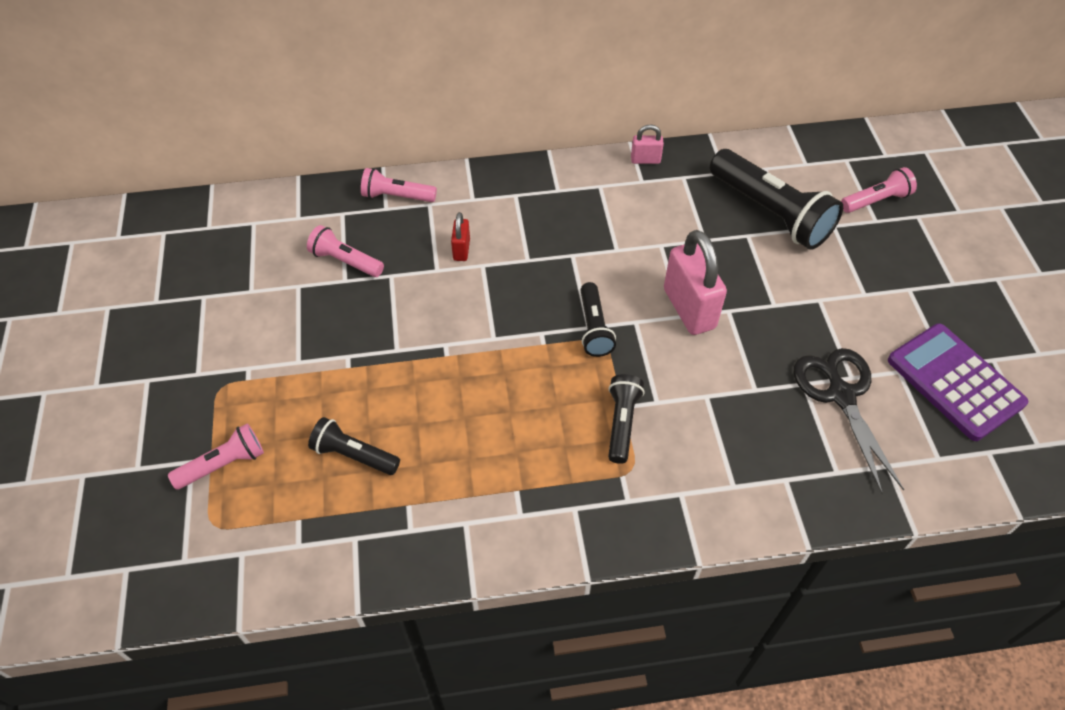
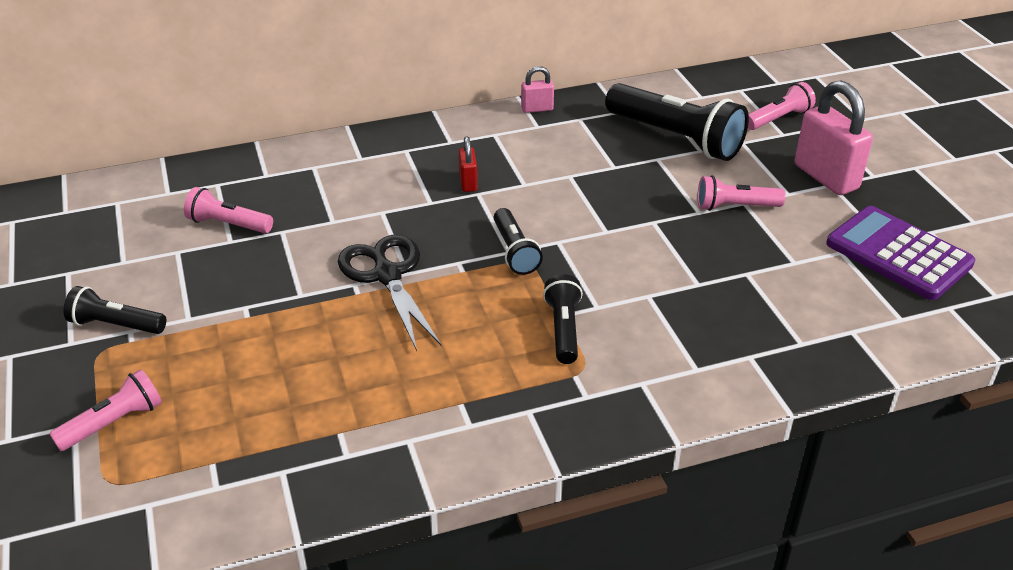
camera: 10 degrees left, 15 degrees down
black flashlight [308,417,400,475] -> black flashlight moved to [63,286,166,334]
pink flashlight [361,168,437,202] -> pink flashlight moved to [697,175,786,211]
red padlock [451,212,470,261] -> red padlock moved to [459,136,477,192]
pink padlock [664,230,727,335] -> pink padlock moved to [795,81,873,195]
black scissors [794,348,904,494] -> black scissors moved to [338,235,442,351]

